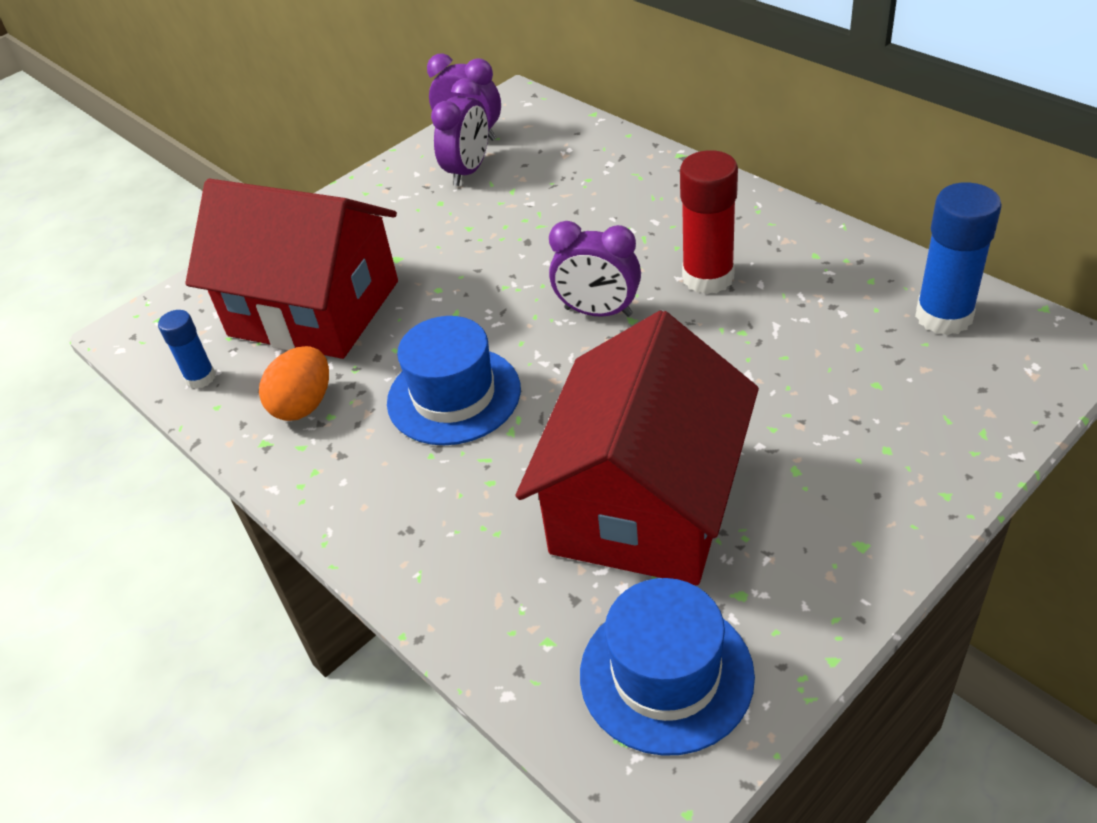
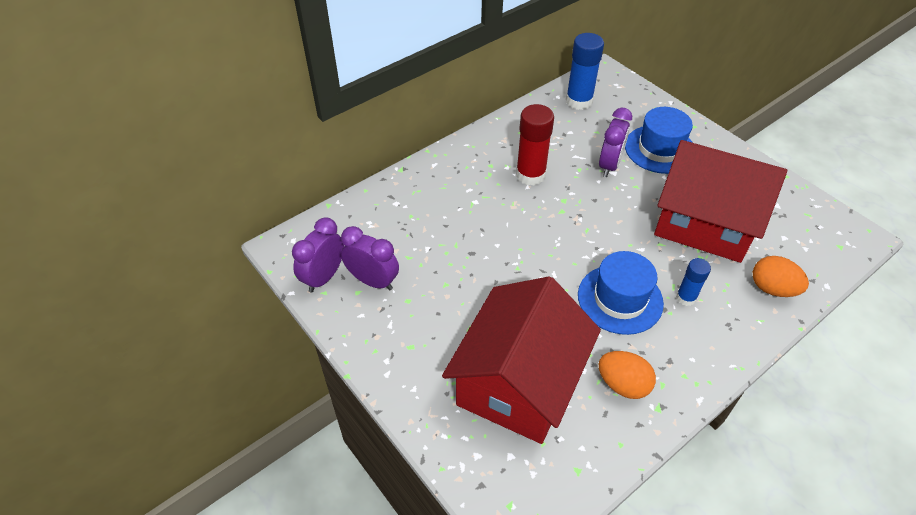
camera: 90 degrees left, 5 degrees up
blue glue stick [158,310,216,389] -> blue glue stick moved to [676,258,711,306]
purple clock [549,221,641,317] -> purple clock moved to [599,108,632,177]
blue hat [580,578,755,756] -> blue hat moved to [625,107,693,174]
none -> orange egg [753,256,809,297]

